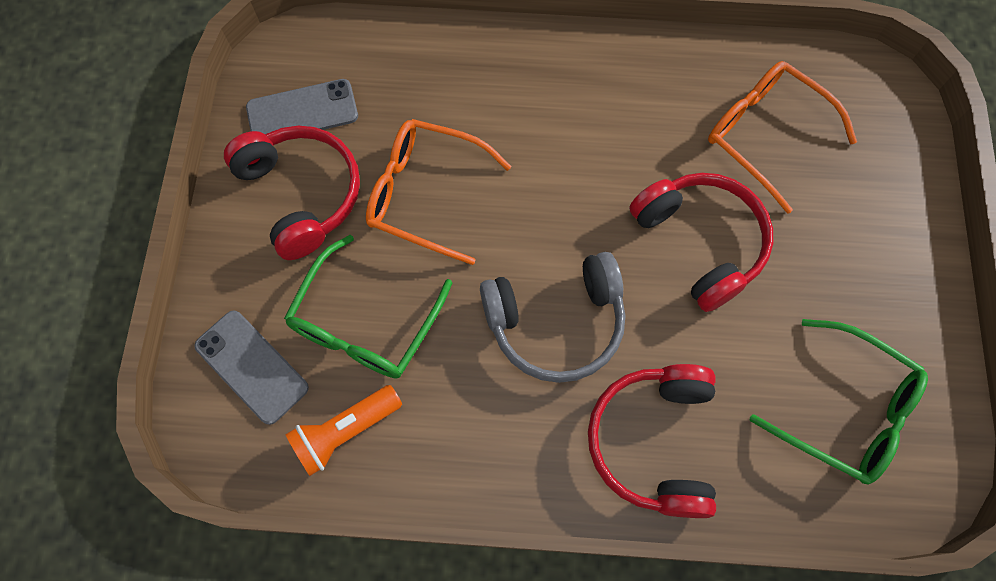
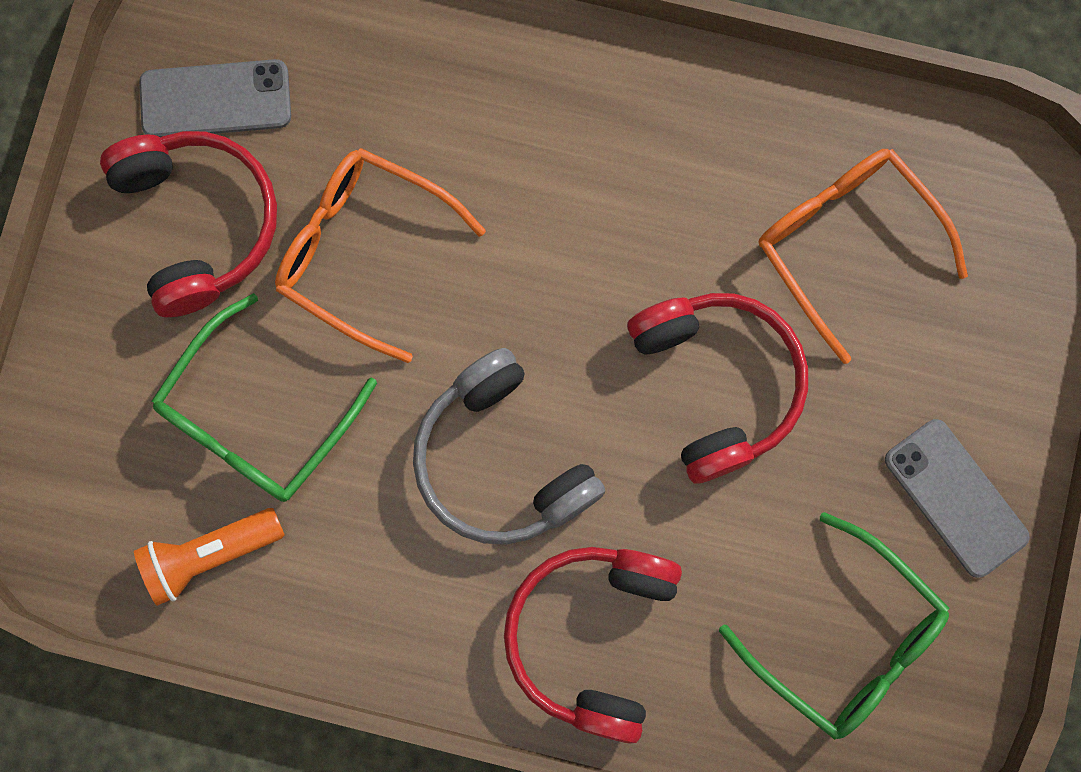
camera: 10 degrees right, 10 degrees up
grey phone [194,310,309,425] -> grey phone moved to [885,419,1030,578]
grey headphones [480,252,625,383] -> grey headphones turned 60 degrees clockwise [413,348,605,545]

